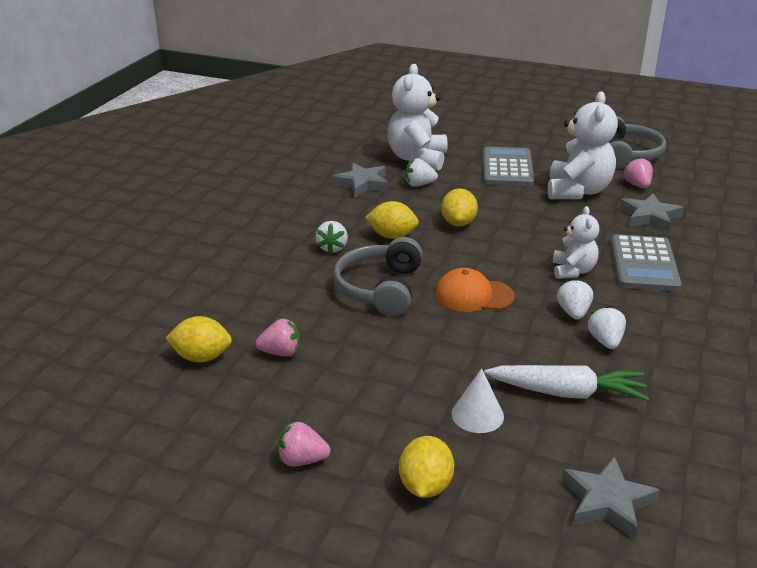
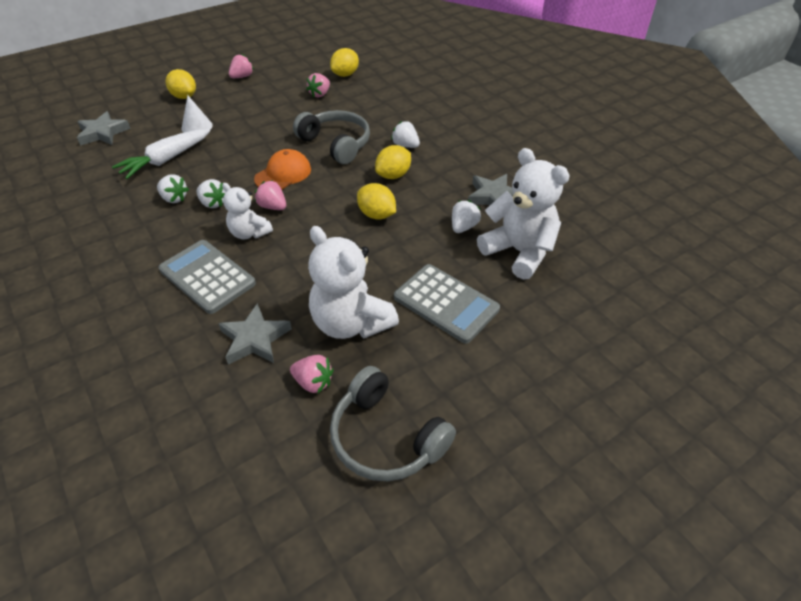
camera: 125 degrees right, 15 degrees up
none -> pink strawberry [255,180,286,210]

